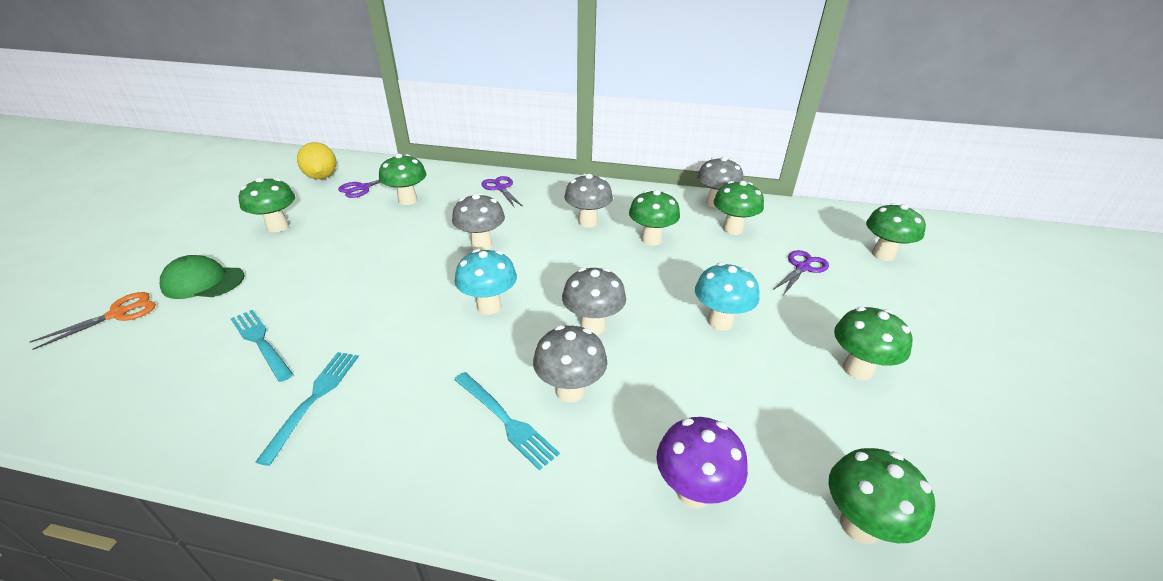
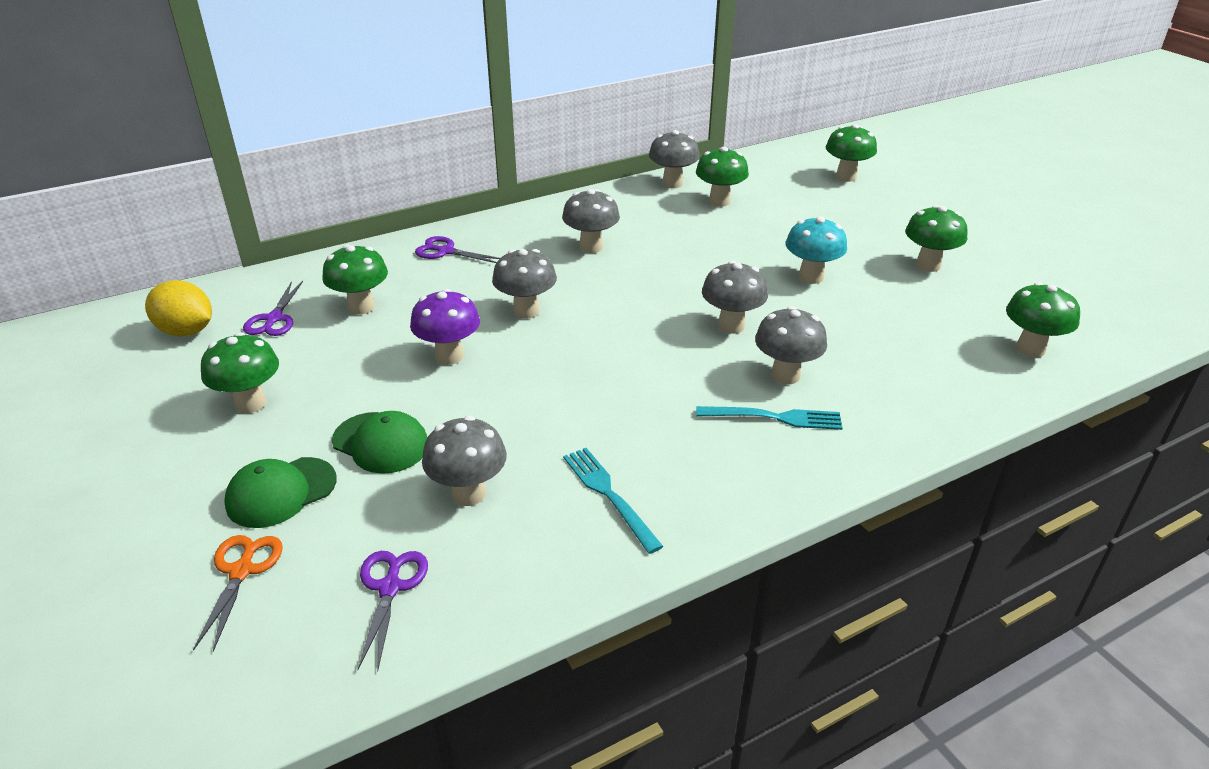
camera: 40 degrees left, 0 degrees up
turquoise fork [231,310,293,382] -> grey mushroom [422,416,507,506]
turquoise mushroom [455,249,517,315] -> none
green mushroom [629,190,680,246] -> none
purple mushroom [656,417,748,509] -> purple mushroom moved to [410,289,480,365]
purple scissors [773,250,829,295] -> purple scissors moved to [358,551,428,672]
none -> green cap [332,411,428,474]

